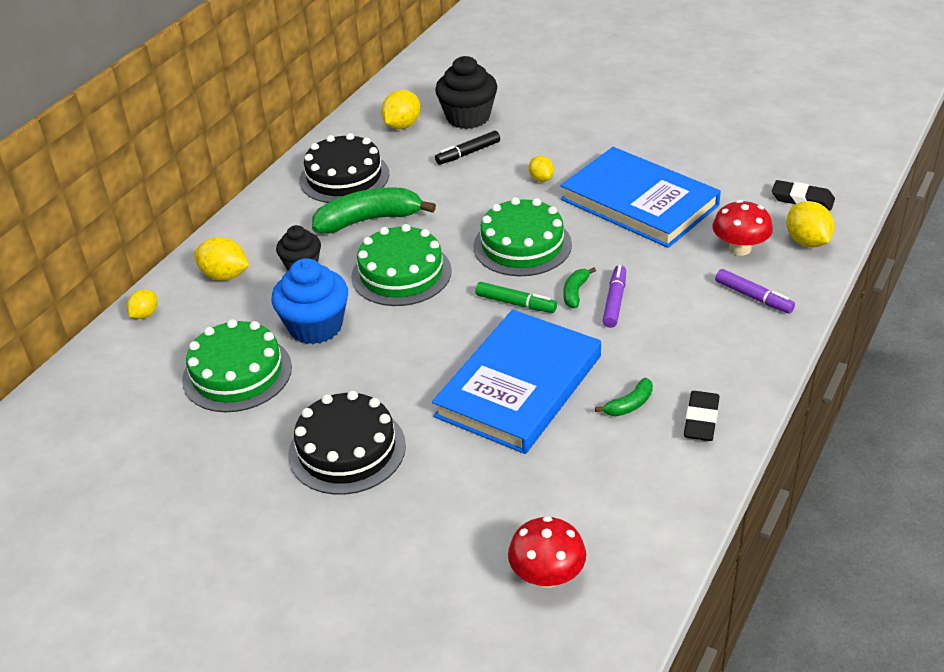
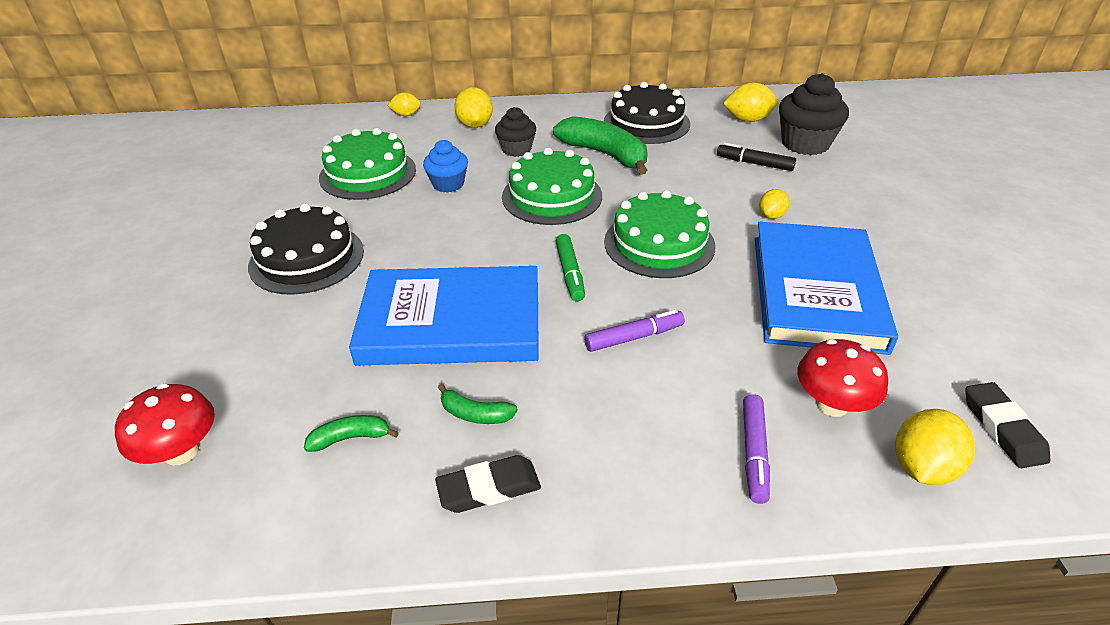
camera: 55 degrees right, 0 degrees up
blue cupcake [272,258,348,344] -> blue cupcake [423,140,468,193], size x0.62
green banana [563,267,596,308] -> green banana moved to [304,415,399,452]

